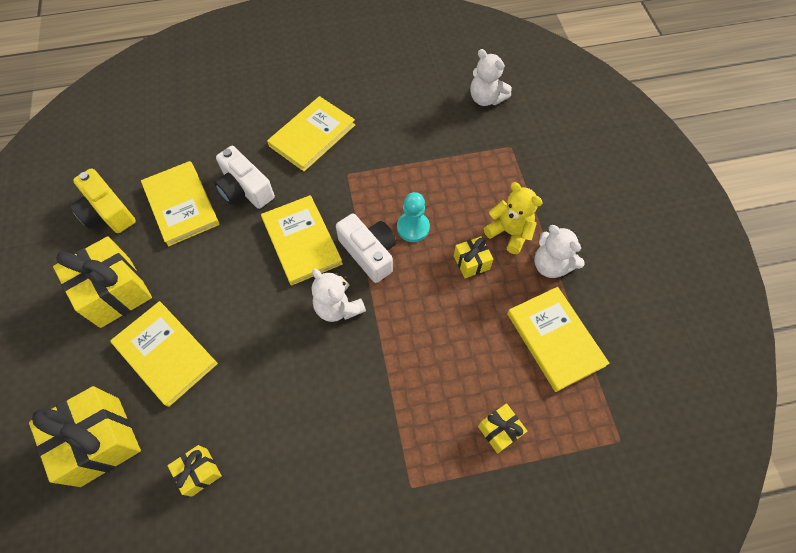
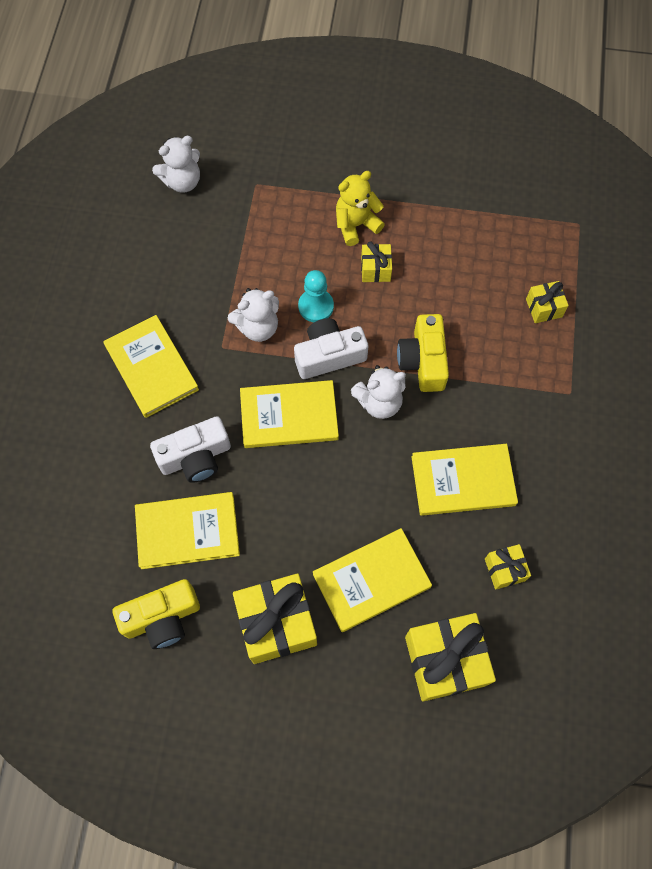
camera: 70 degrees left, 5 degrees up
yellow book [507,287,609,392] -> yellow book moved to [412,444,518,516]
white teddy bear [534,225,585,278] -> white teddy bear moved to [228,288,279,342]
none -> yellow camera [397,314,449,392]

